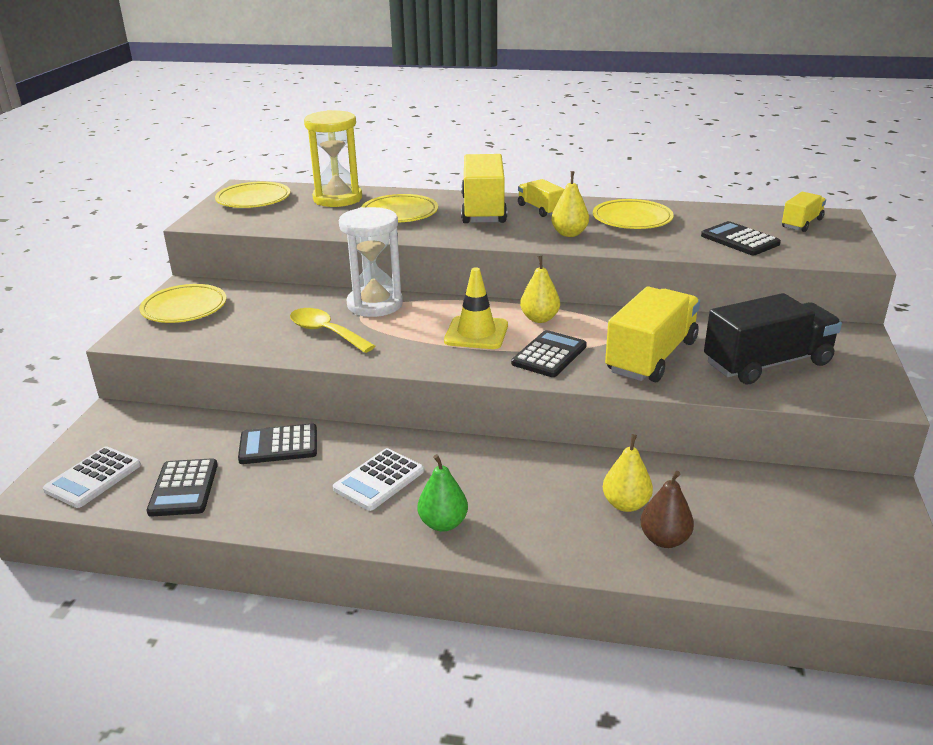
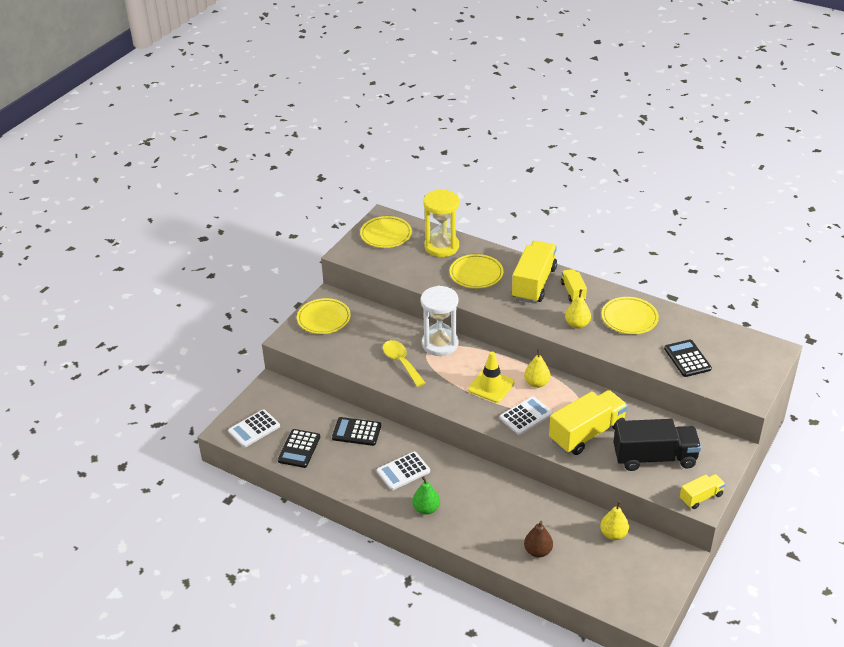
camera: 20 degrees right, 10 degrees up
black calculator [511,330,587,377] -> white calculator [500,396,553,435]
yellow pear [603,434,653,512] -> yellow pear moved to [600,501,629,540]
yellow truck [782,192,826,232] -> yellow truck moved to [680,474,725,509]

